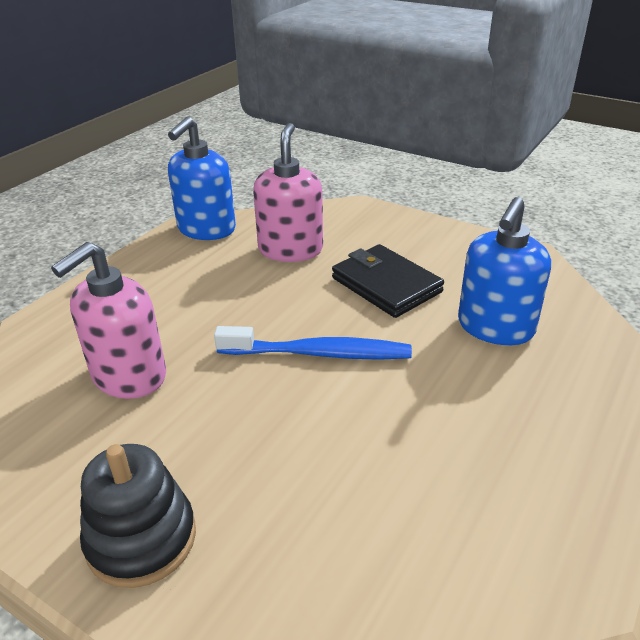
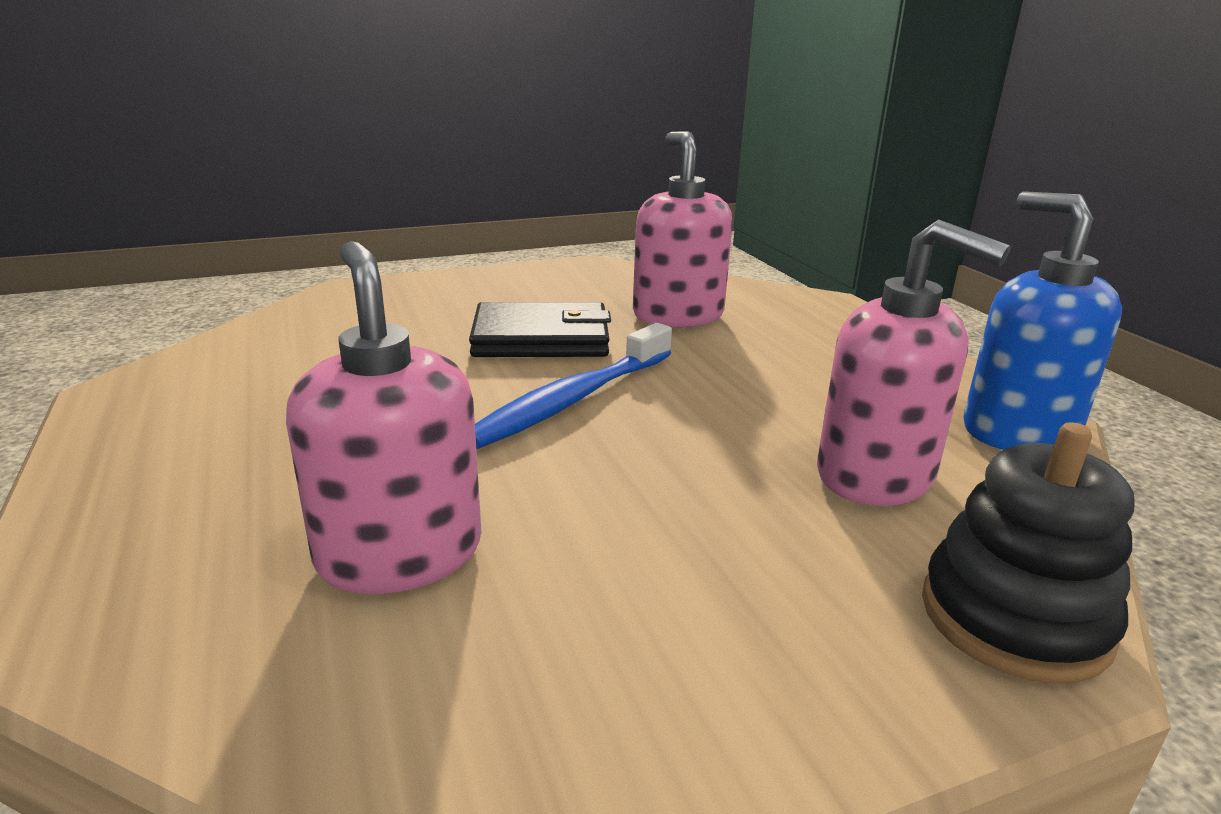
camera: 125 degrees right, 10 degrees down
black stacking toy [80,444,196,588] -> black stacking toy moved to [922,422,1134,684]
black wallet [332,244,444,318] -> black wallet moved to [469,302,611,357]
blue soap dispenser [458,197,551,345] -> pink soap dispenser [286,241,481,594]

